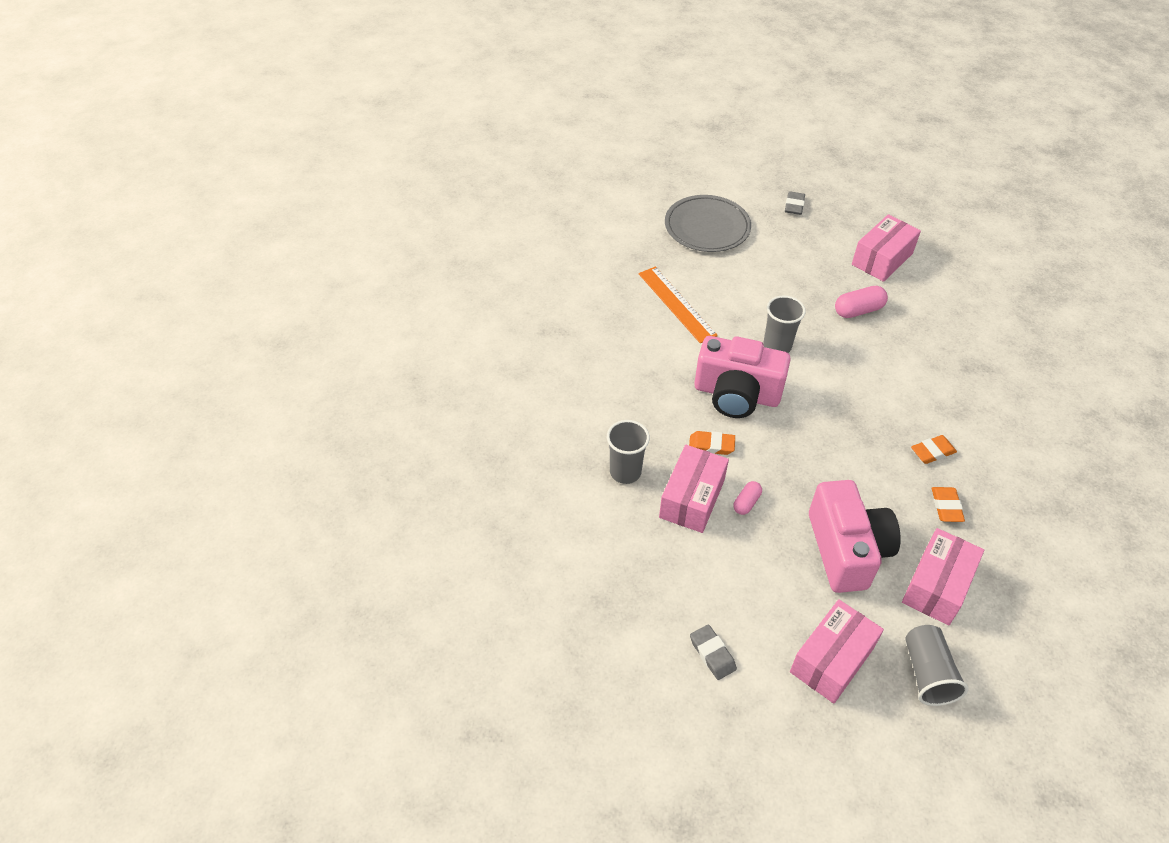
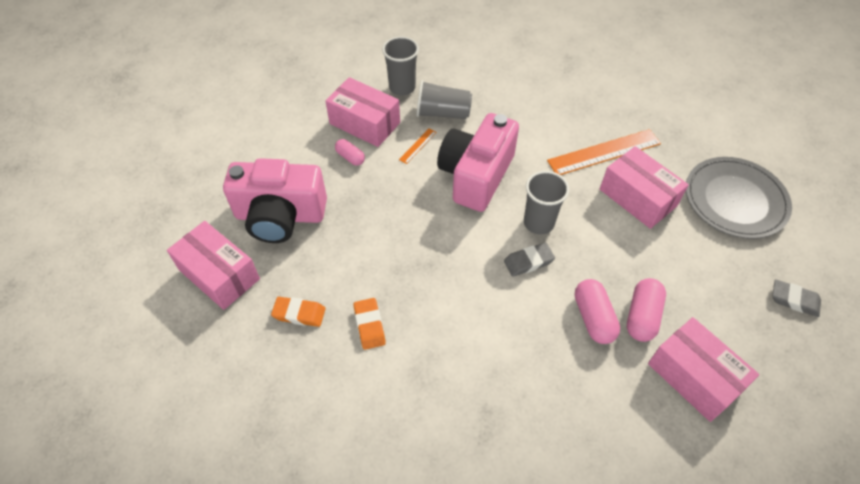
camera: 100 degrees right, 5 degrees up
orange eraser [689,431,735,455] -> orange ruler [399,128,437,164]
grey eraser [690,624,737,680] -> grey eraser moved to [504,243,555,277]
pink box [790,599,884,704] -> pink box moved to [600,146,689,229]
grey cup [905,625,969,706] -> grey cup moved to [417,80,472,119]
none -> pink capsule [627,278,666,342]

